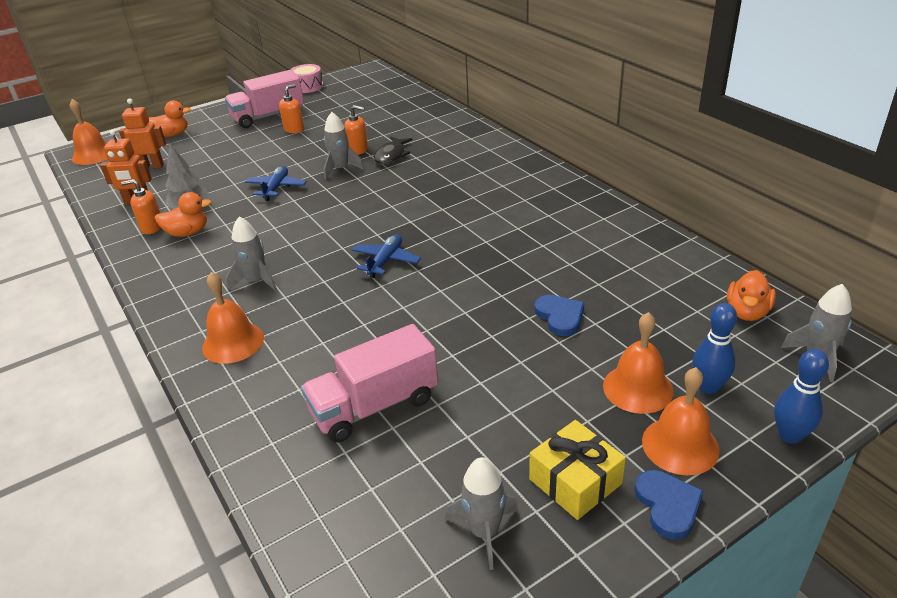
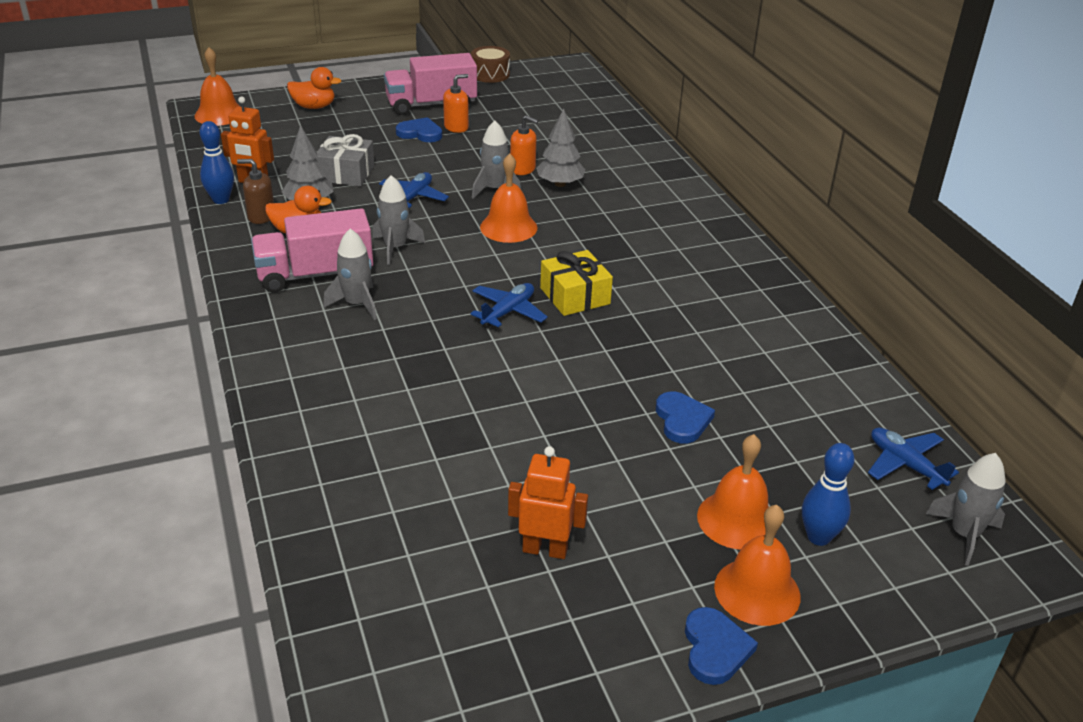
camera: 10 degrees right, 0 degrees up
orange robot [119,98,166,168] -> orange robot moved to [508,446,588,559]
orange soap dispenser [121,179,161,234] -> brown soap dispenser [237,159,274,224]
orange bell [202,272,264,364] -> orange bell moved to [480,153,538,243]
pink drum [290,64,323,93] -> brown drum [471,46,510,83]
pink truck [301,324,438,443] -> pink truck moved to [251,208,373,293]
black fish [374,136,413,164] -> grey tree [536,108,585,187]
grey rocket [445,457,518,570] -> grey rocket moved to [372,175,425,265]
yellow gift [529,420,626,520] -> yellow gift moved to [540,250,613,316]
orange duck [727,270,776,321] -> blue plane [868,427,959,490]
blue bowling pin [774,349,829,444] -> blue bowling pin moved to [199,121,234,204]
none -> grey gift [316,134,374,186]
none -> blue heart [396,117,442,142]

